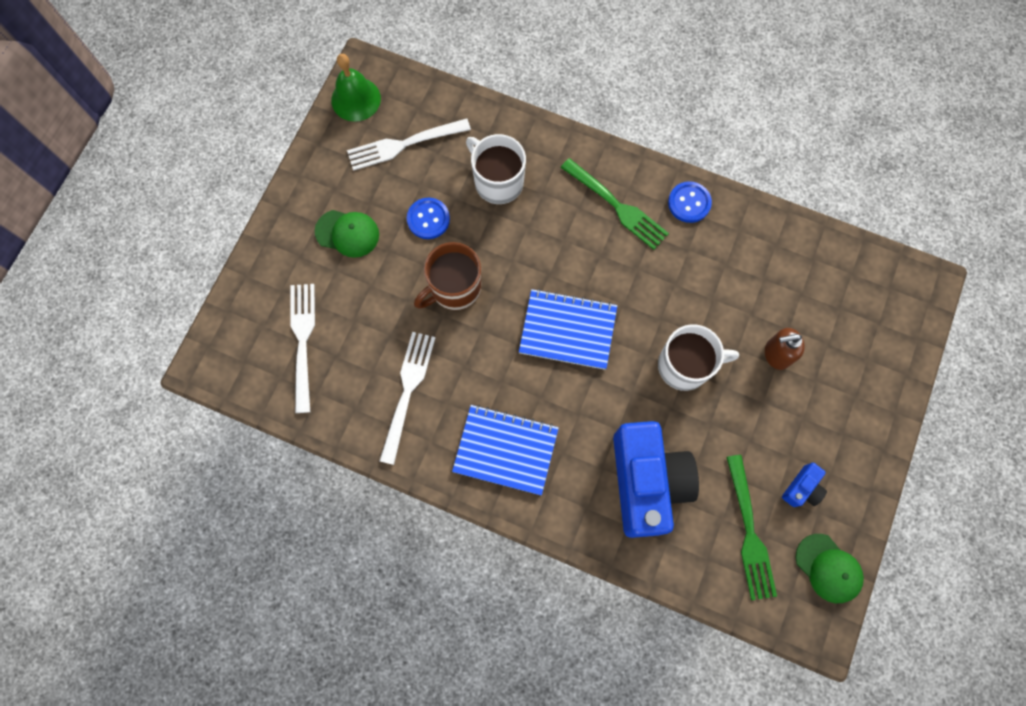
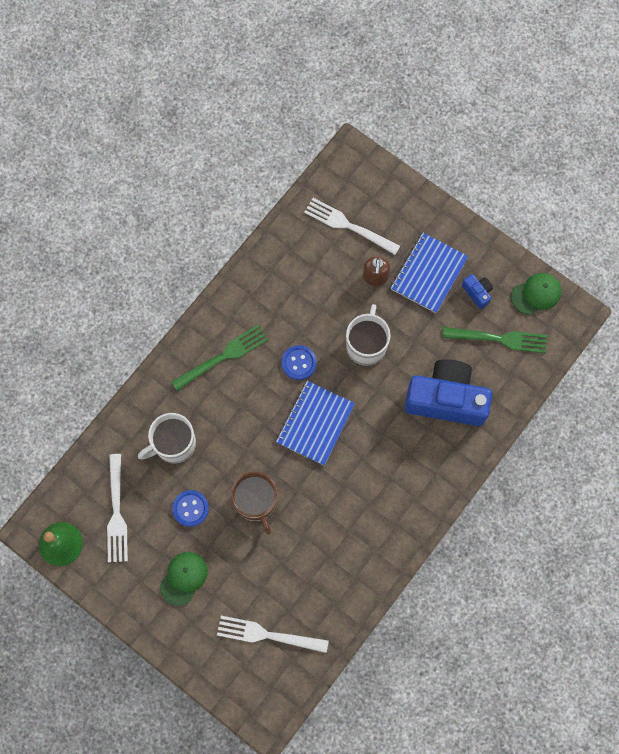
camera: 75 degrees left, 0 degrees up
white fork [380,332,435,465] -> white fork moved to [304,198,400,255]
blue notebook [452,405,559,496] -> blue notebook moved to [391,233,468,313]
blue button [668,181,712,223] -> blue button moved to [281,345,317,380]

